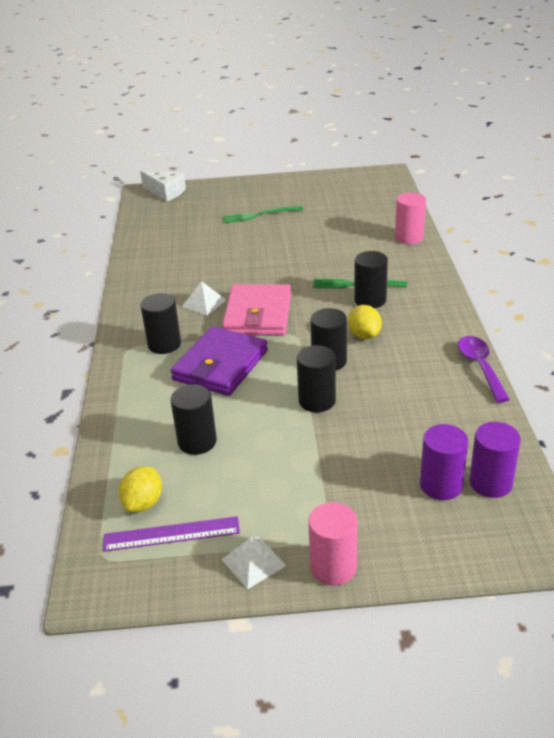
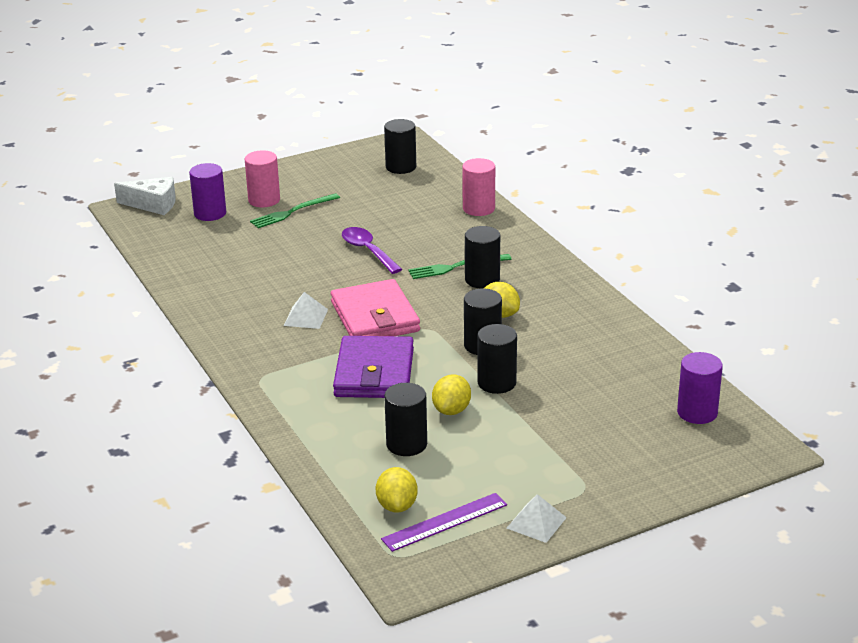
camera: 25 degrees left, 5 degrees down
black cylinder [140,293,181,354] -> black cylinder moved to [384,119,416,174]
pink cylinder [308,502,358,585] -> pink cylinder moved to [245,150,280,207]
purple cylinder [420,424,468,500] -> purple cylinder moved to [189,163,226,221]
purple spoon [458,336,510,403] -> purple spoon moved to [342,227,402,274]
none -> yellow lemon [432,374,471,415]

